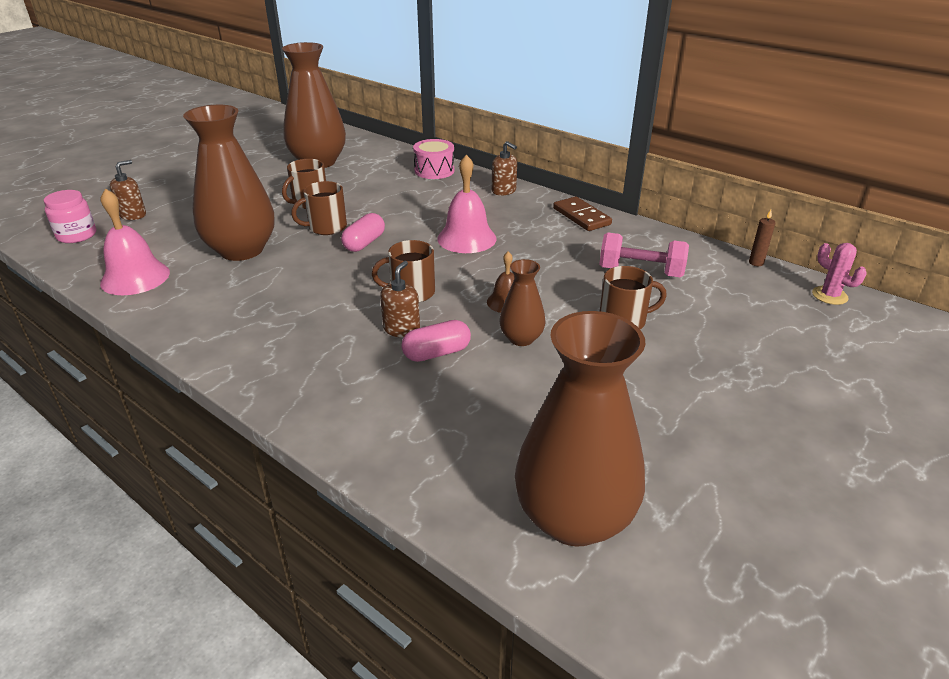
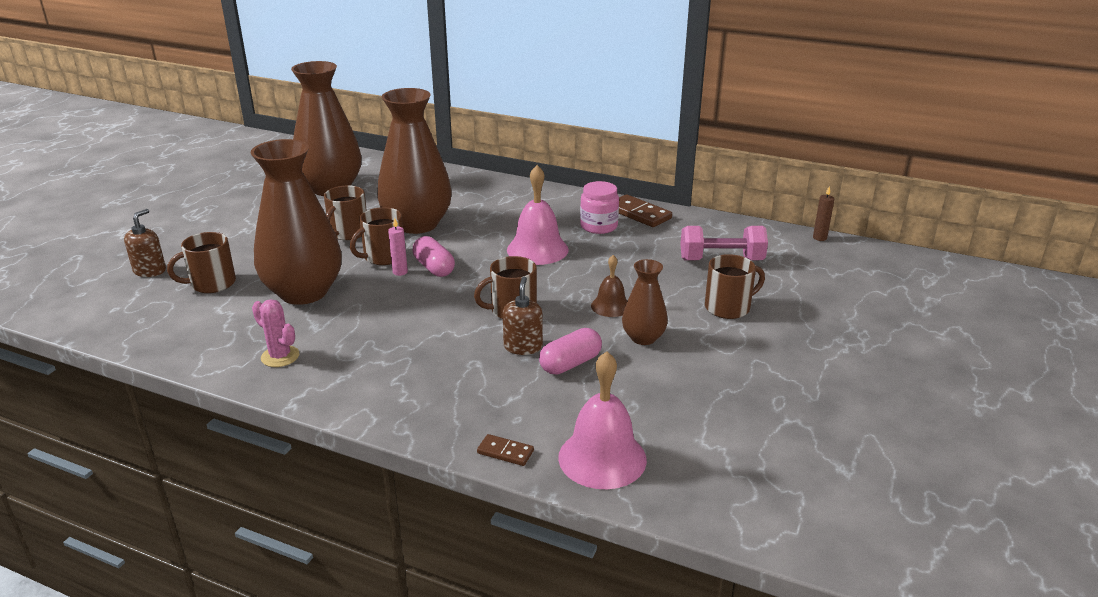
camera: 15 degrees left, 5 degrees down
pink jar [44,190,96,243] -> pink jar moved to [580,181,619,234]
pink bell [100,188,170,295] -> pink bell moved to [558,351,647,489]
pink capsule [341,213,385,252] -> pink capsule turned 45 degrees counterclockwise [413,236,455,277]
pink drum [413,139,455,179] -> none
brown soap dispenser [492,141,517,195] -> none
brown vase [515,311,645,547] -> brown vase moved to [377,88,452,234]
pink cactus [812,243,867,305] -> pink cactus moved to [252,299,299,367]
none -> brown mug [167,232,236,293]
none -> pink candle [388,218,408,276]
none -> brown domino [477,434,534,466]

